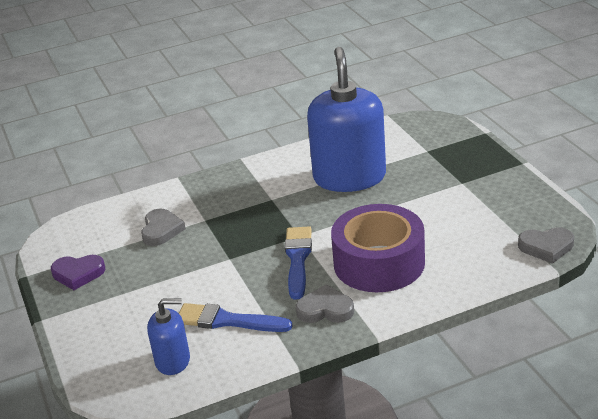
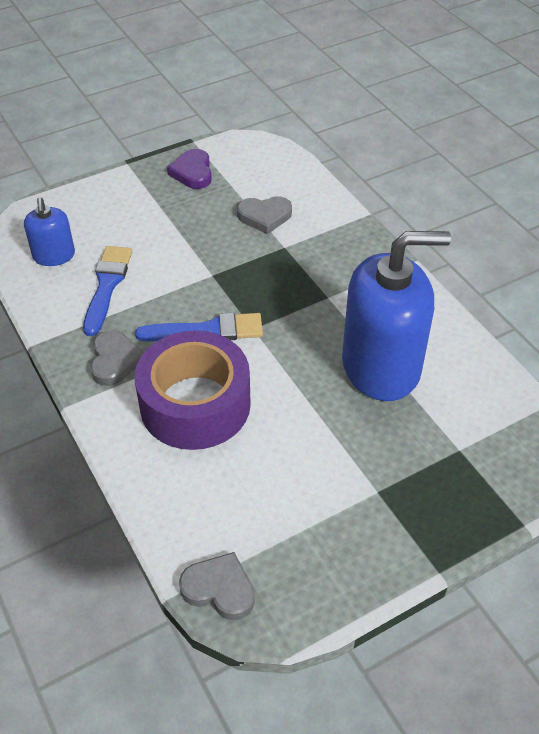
camera: 80 degrees right, 15 degrees up
grey heart [518,227,574,264] -> grey heart turned 120 degrees clockwise [179,552,255,620]

